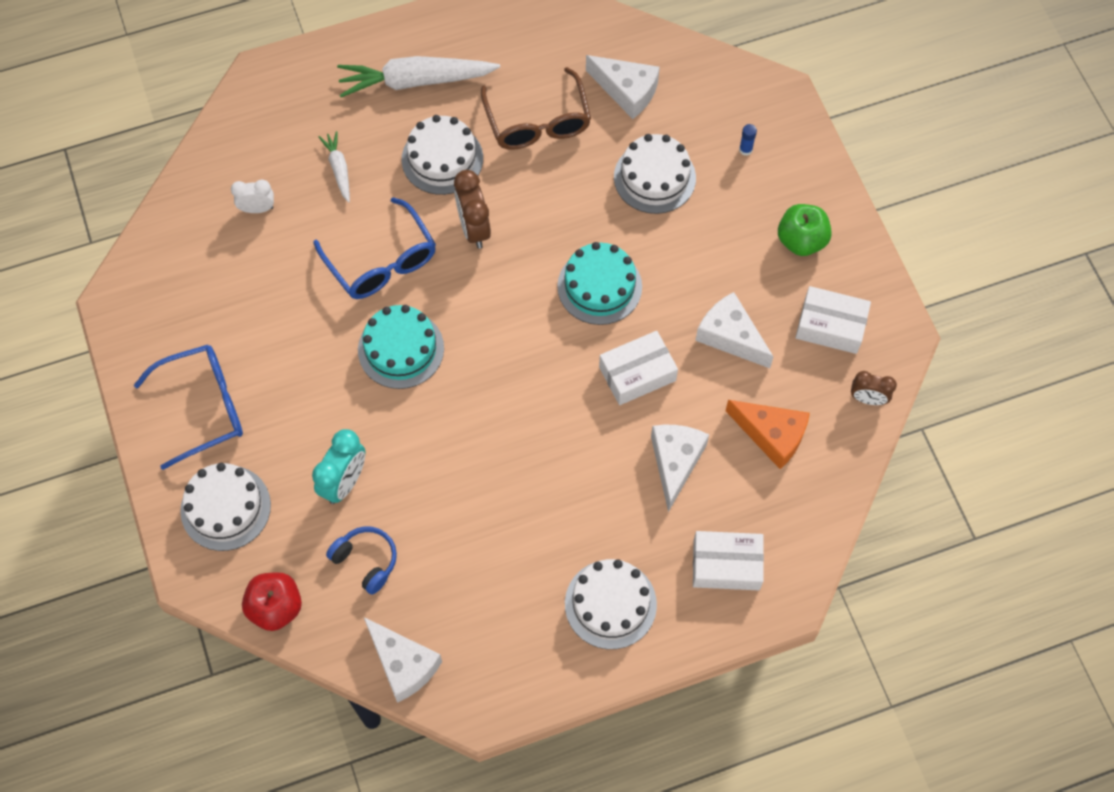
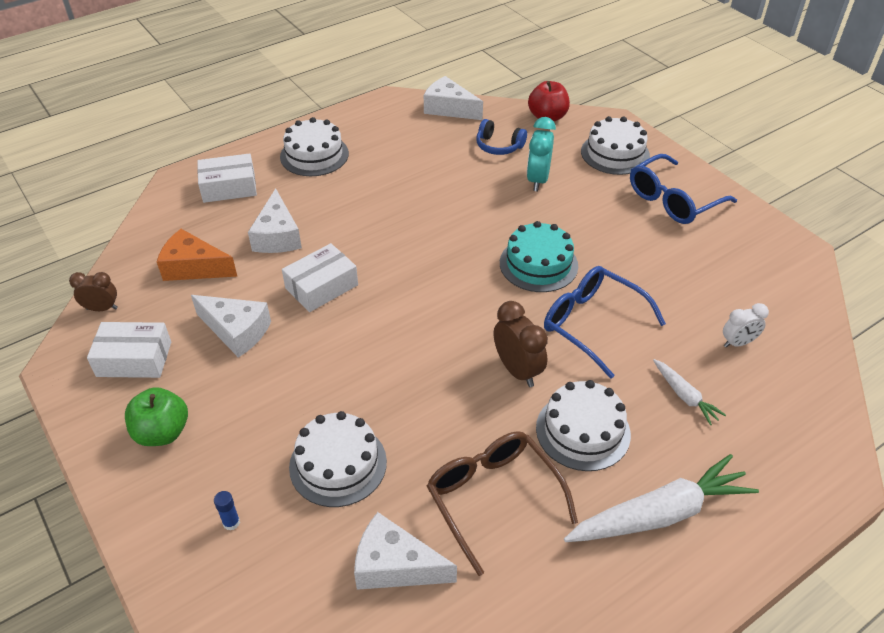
camera: 165 degrees right, 20 degrees down
turquoise cake [557,242,642,325] -> none

